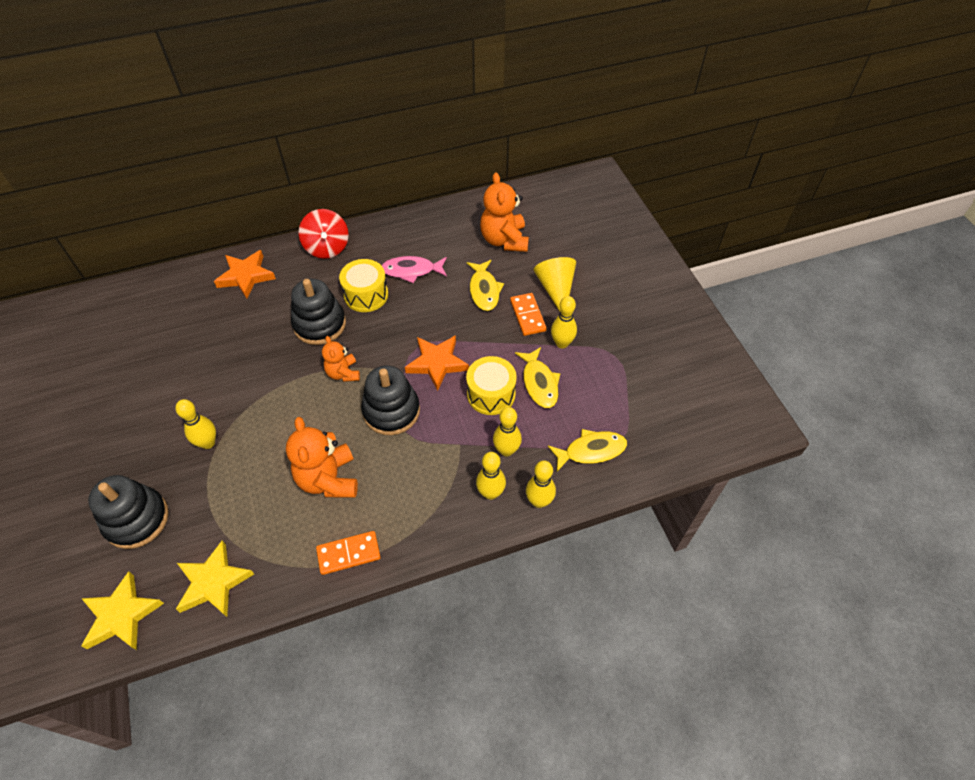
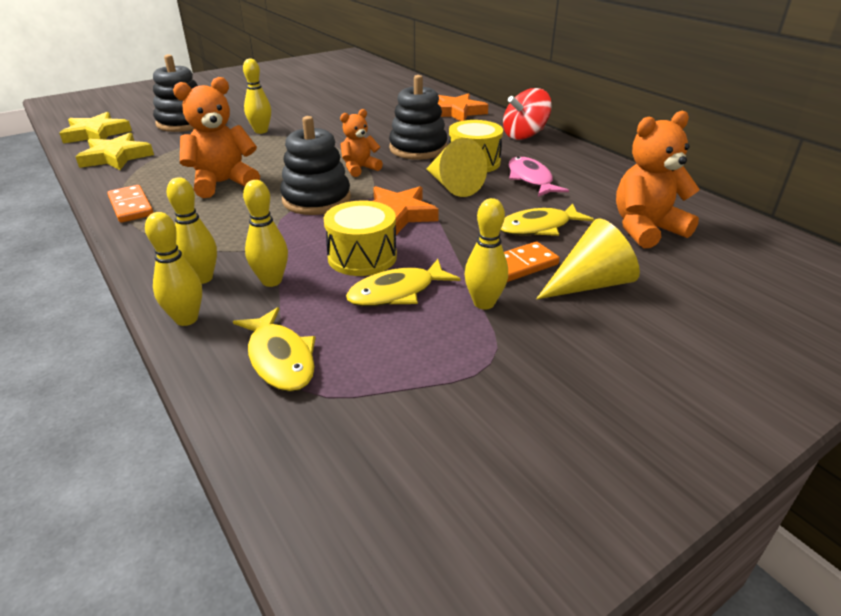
camera: 75 degrees right, 20 degrees down
none -> yellow cone [427,138,487,197]

